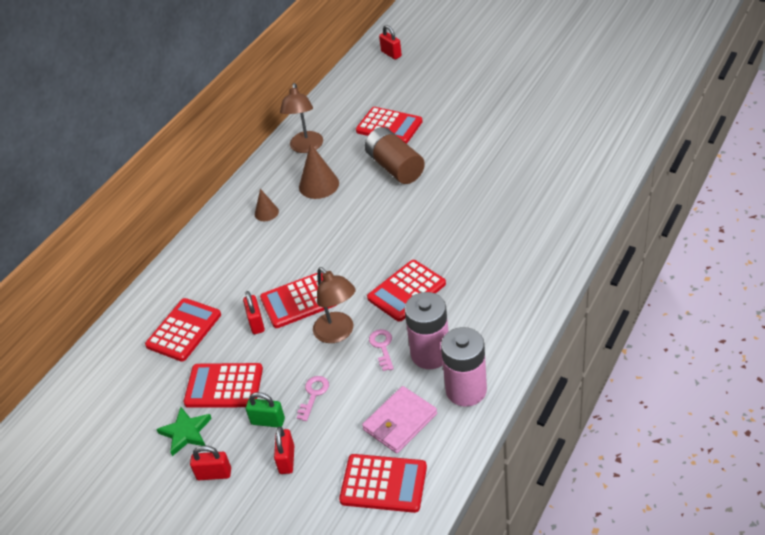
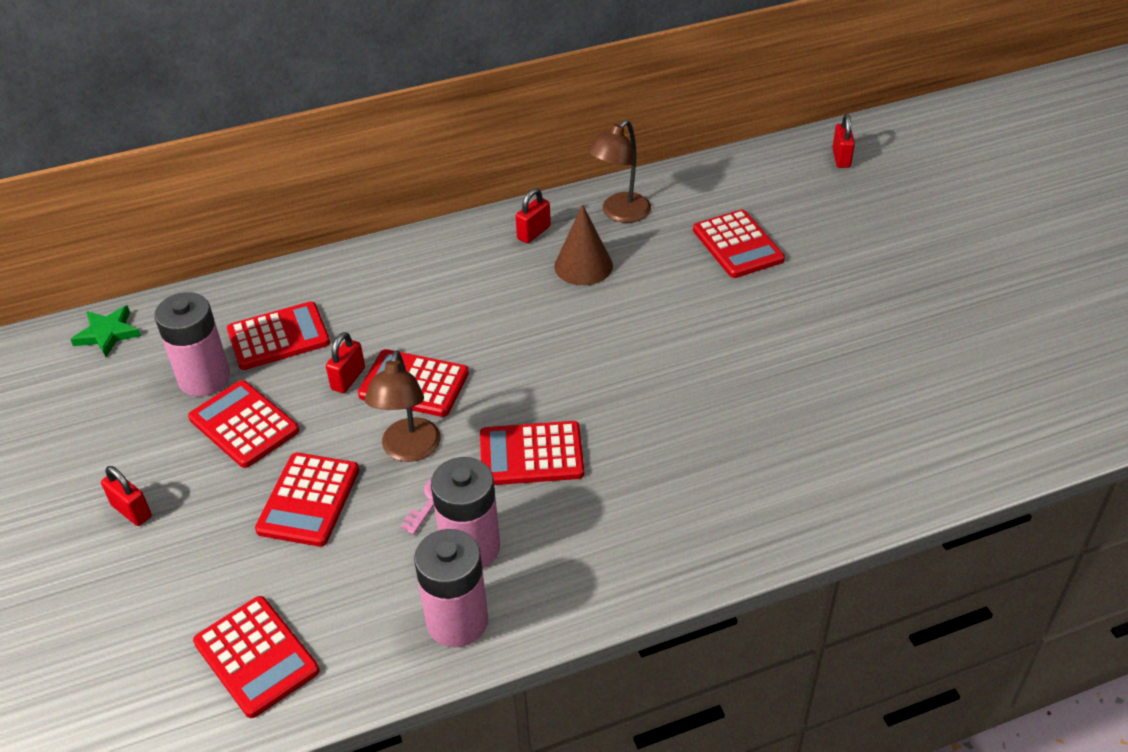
camera: 35 degrees right, 0 degrees up
green star [156,407,212,456] -> green star moved to [70,305,141,357]
green padlock [246,392,285,428] -> none
brown cone [255,189,279,221] -> none
red padlock [274,427,294,474] -> red padlock moved to [516,188,551,243]
pink key [297,376,329,421] -> red calculator [255,453,359,547]
pink wallet [362,386,437,454] -> none
brown battery [365,127,425,184] -> none
none -> pink battery [155,292,230,396]

